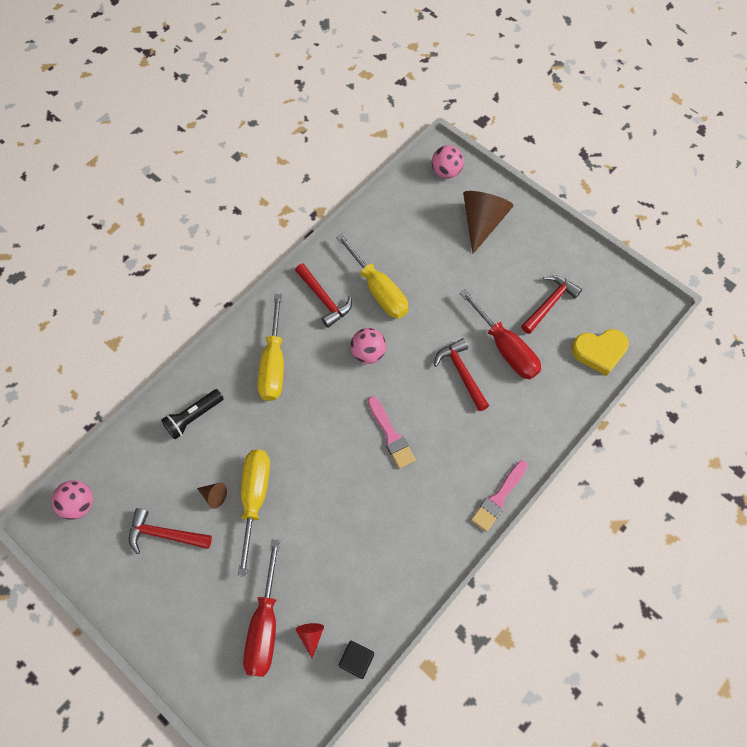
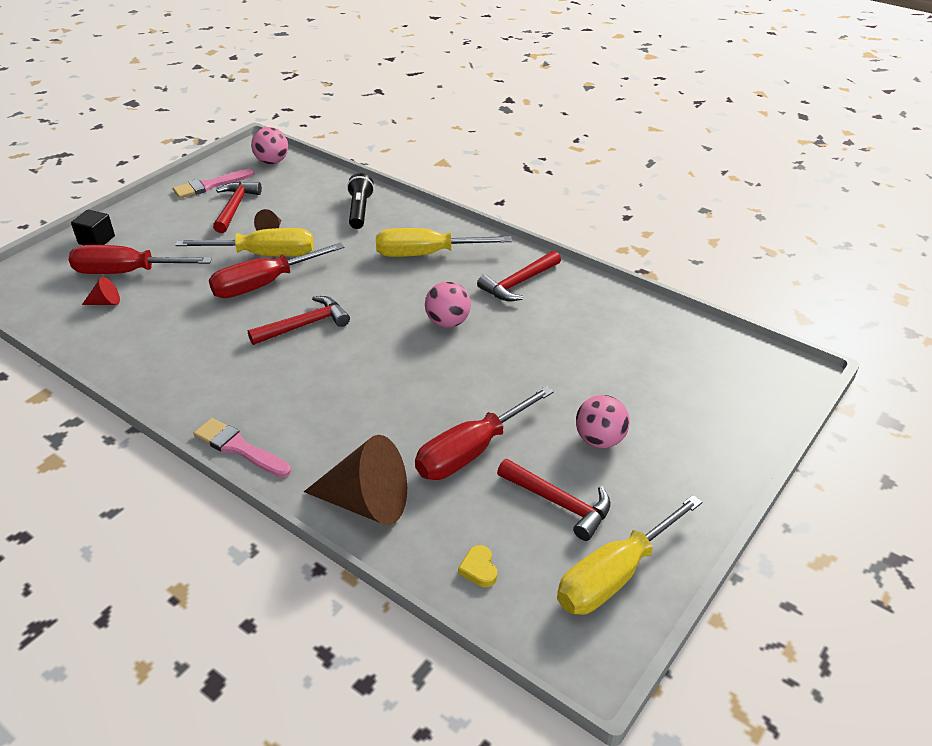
camera: 85 degrees right, 25 degrees down
black flashlight [161,389,224,439] -> black flashlight turned 45 degrees clockwise [347,173,374,229]
yellow screwdriver [336,233,408,319] -> yellow screwdriver moved to [557,495,702,615]
black cube [339,641,374,679] -> black cube moved to [71,210,115,245]
pink brush [368,396,416,469] -> pink brush moved to [173,169,254,198]
pink ball [432,145,464,179] -> pink ball moved to [576,395,630,448]
red hammer [434,338,489,411] -> red hammer moved to [248,296,350,345]
brown cone [463,191,514,254] -> brown cone moved to [304,435,407,525]
yellow heart [572,329,629,376] -> yellow heart [458,545,497,587], size x0.48
none -> red screwdriver [209,242,345,298]

